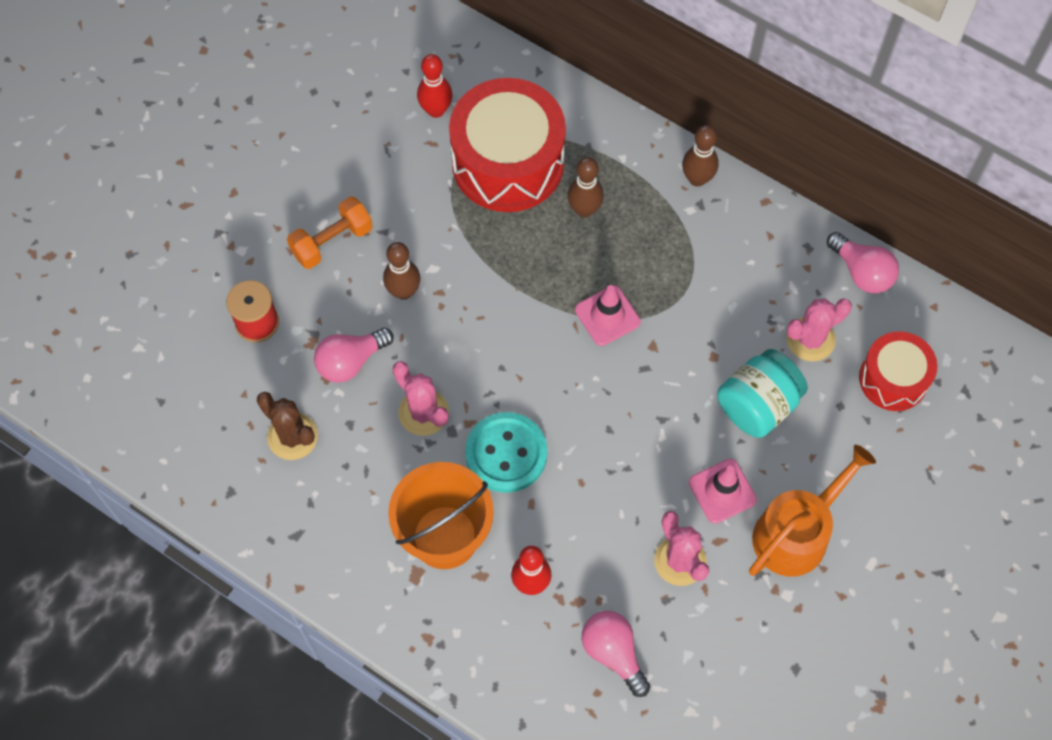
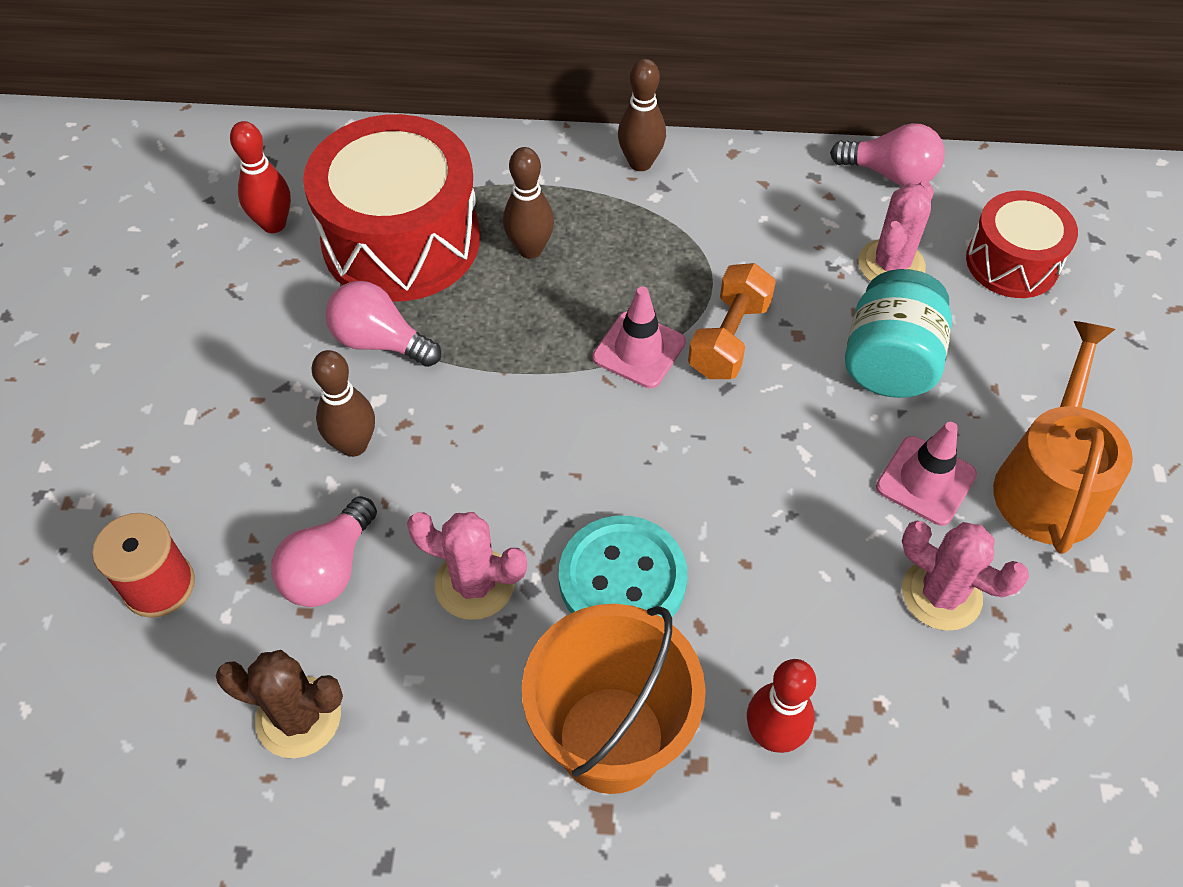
camera: 30 degrees left, 10 degrees down
orange dumbbell [287,196,372,269] -> orange dumbbell moved to [688,263,776,379]
pink light bulb [582,611,650,697] -> pink light bulb moved to [326,281,441,367]

